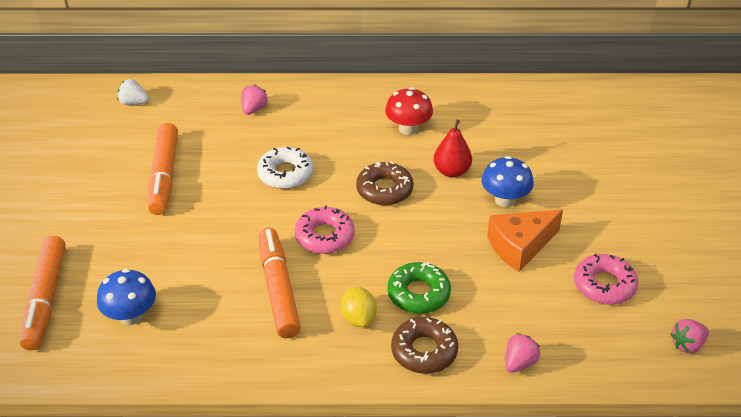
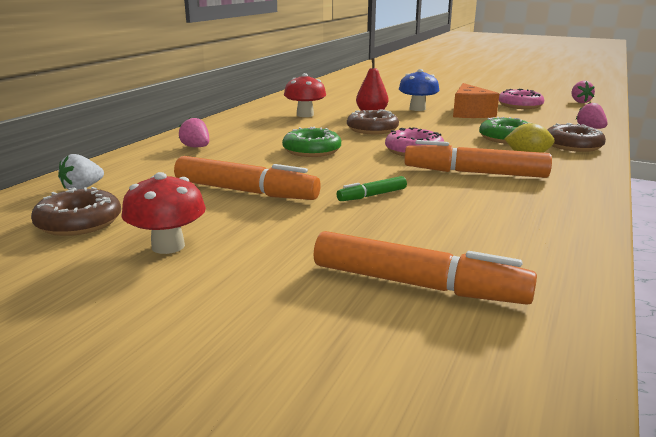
camera: 65 degrees left, 20 degrees down
blue mushroom [97,269,156,325] -> none
white donut [257,147,313,189] -> green donut [282,127,341,157]
none -> brown donut [31,187,121,236]
none -> red mushroom [121,172,206,254]
none -> green marker [337,176,407,201]

